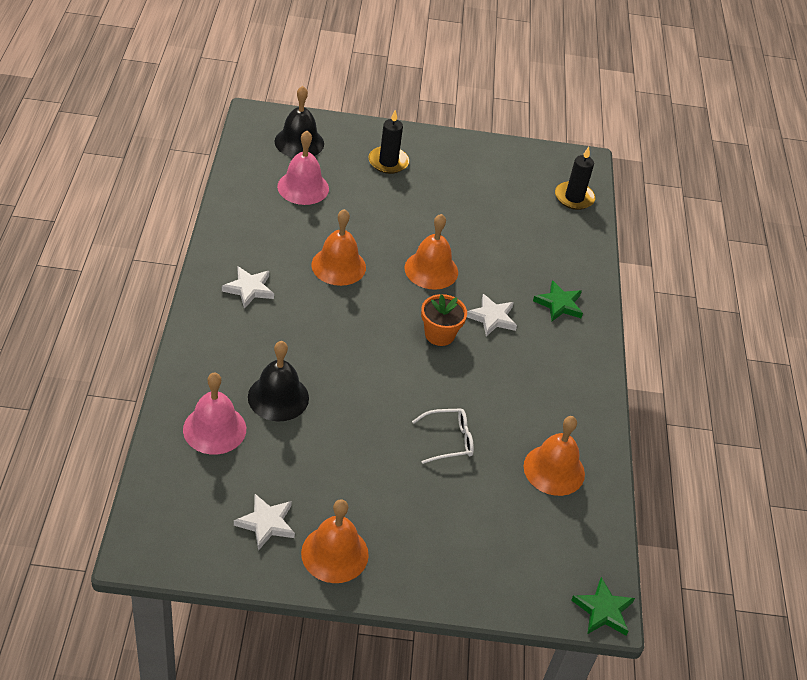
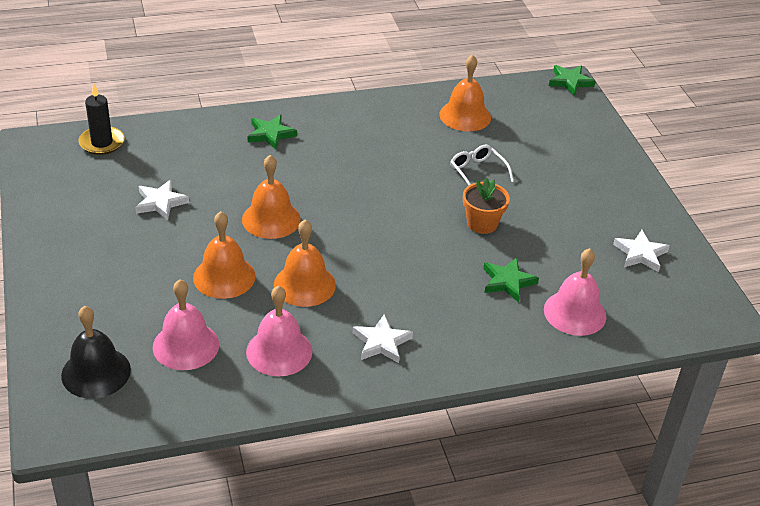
camera: 105 degrees left, 5 degrees down
black bell [248,341,309,422] -> green star [483,258,539,303]
orange bell [301,499,369,583] -> orange bell moved to [193,211,256,299]
black candle [368,110,409,174] -> none
orange flower pot [421,294,467,346] -> orange flower pot moved to [463,178,510,234]
white star [467,294,517,337] -> white star moved to [135,180,190,220]
none -> pink bell [246,286,313,376]

